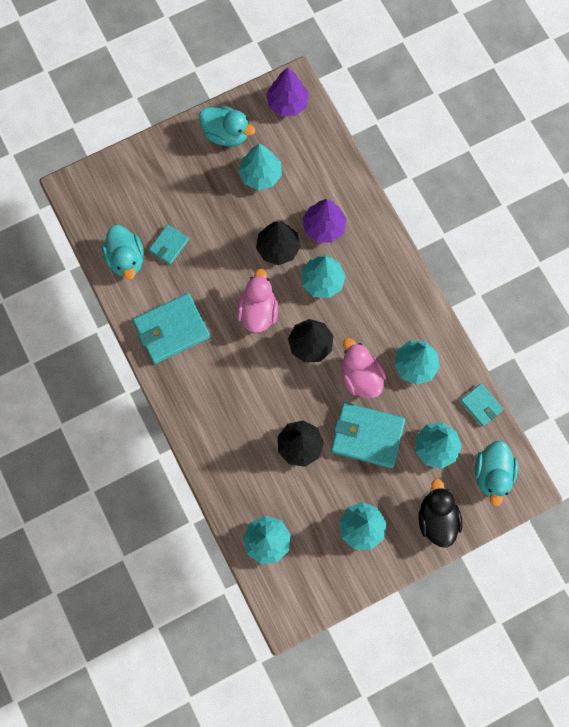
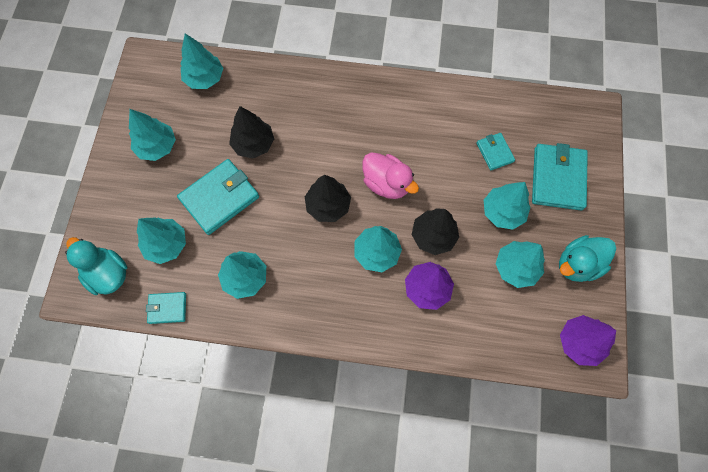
camera: 125 degrees right, 5 degrees down
turquoise duck [102,225,144,280] -> none
turquoise wallet [133,293,210,364] -> turquoise wallet moved to [532,143,588,210]
pink duck [341,338,386,398] -> none
black duck [418,479,462,548] -> none
none -> turquoise tree [484,182,530,230]

